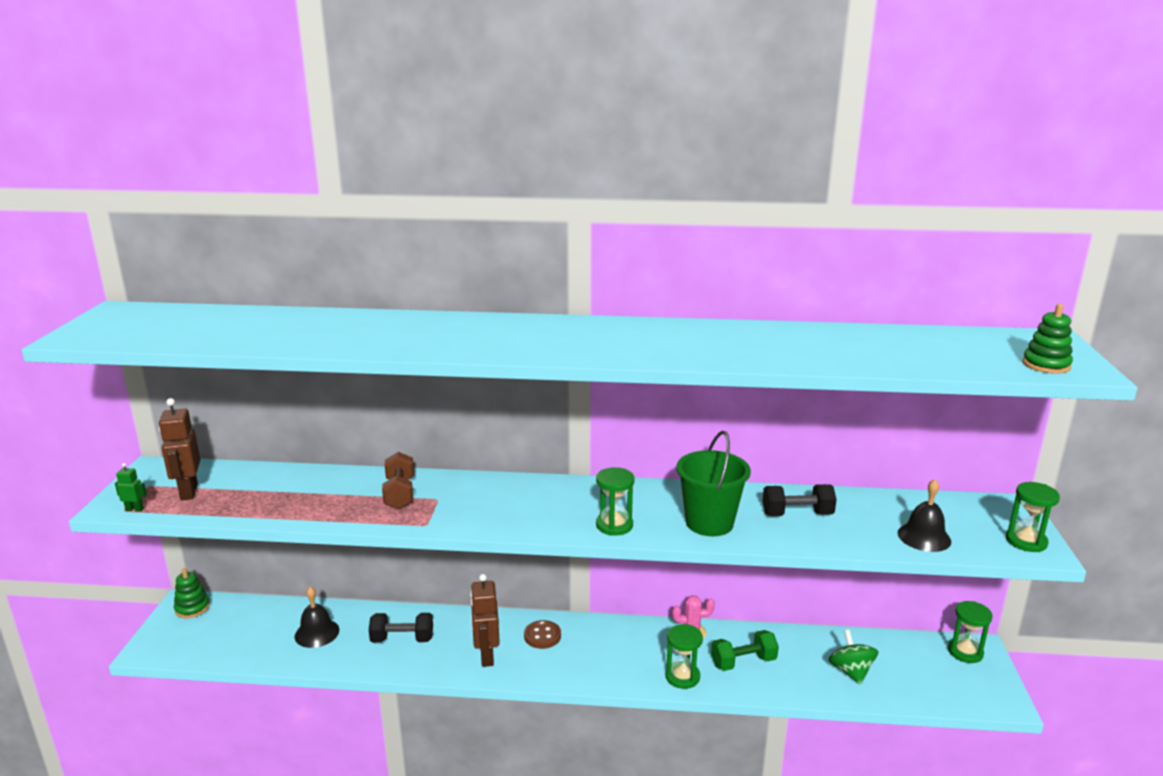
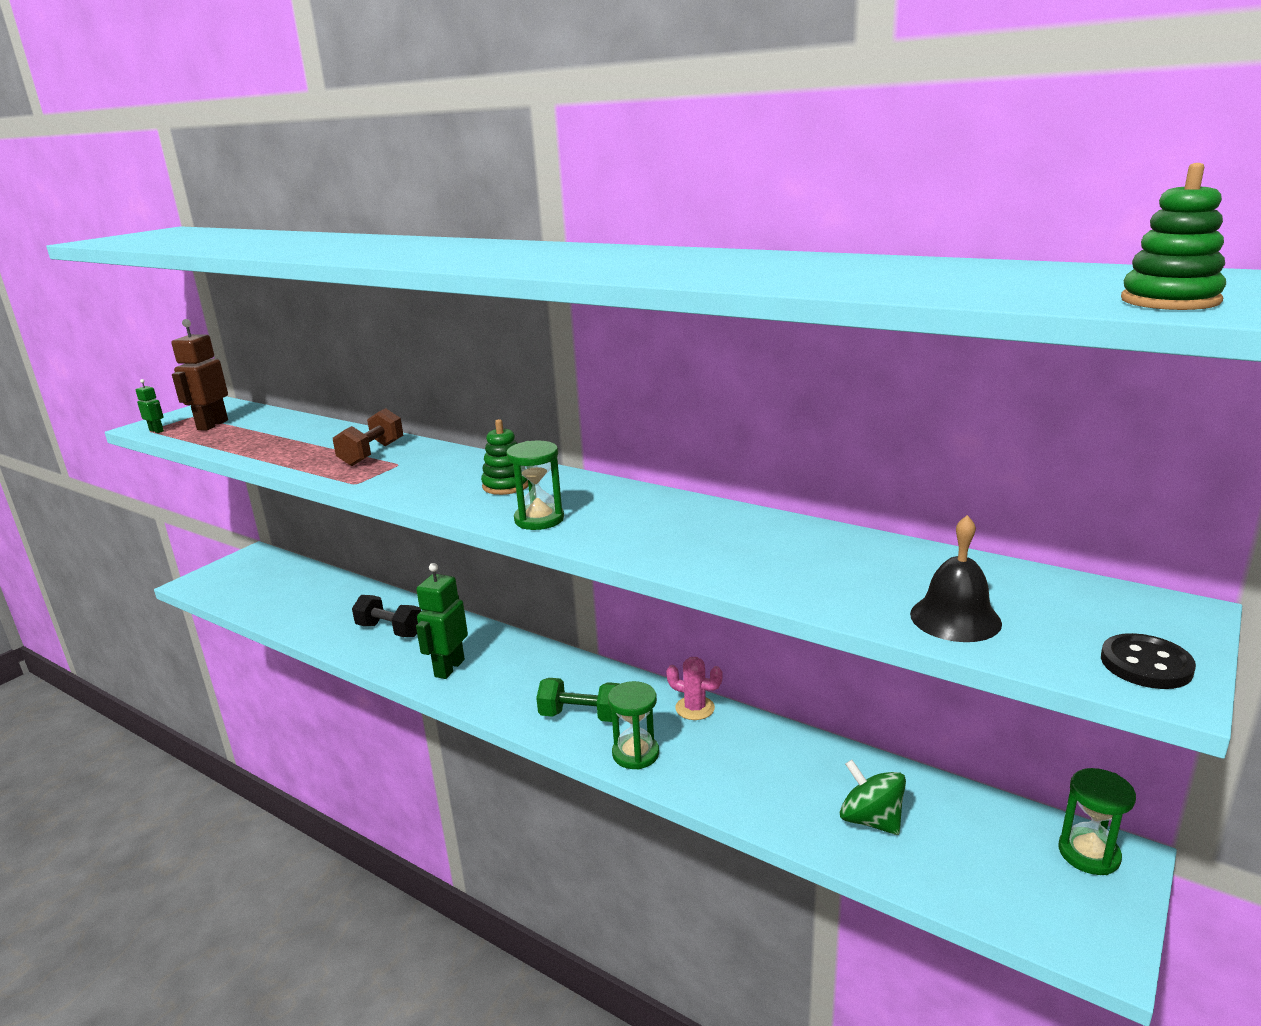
camera: 30 degrees right, 0 degrees up
green stacking toy [174,568,210,618] -> green stacking toy moved to [481,419,528,495]
black bell [295,587,339,648] -> none
brown robot [470,574,500,667] -> green robot [416,563,468,679]
brown button [524,620,561,649] -> none
green bucket [677,431,751,536] -> none
green dumbbell [711,630,779,671] -> green dumbbell moved to [536,678,620,722]
black dumbbell [762,484,837,516] -> none
green spinning top [829,630,879,685] -> green spinning top turned 60 degrees counterclockwise [840,760,906,835]
green hourglass [1006,482,1060,552] -> black button [1101,633,1196,689]

